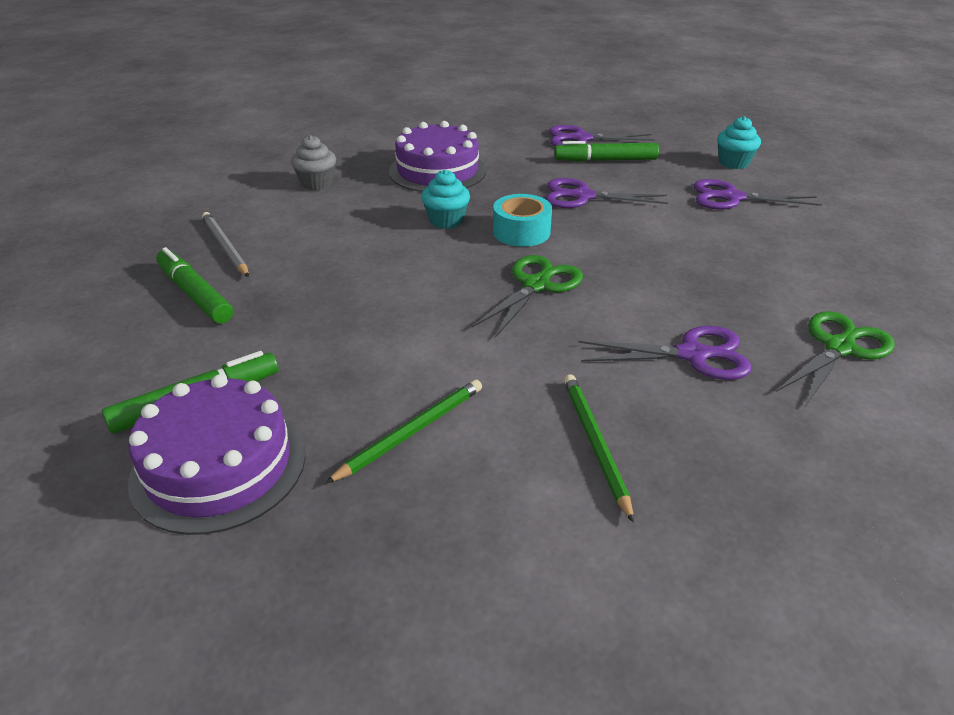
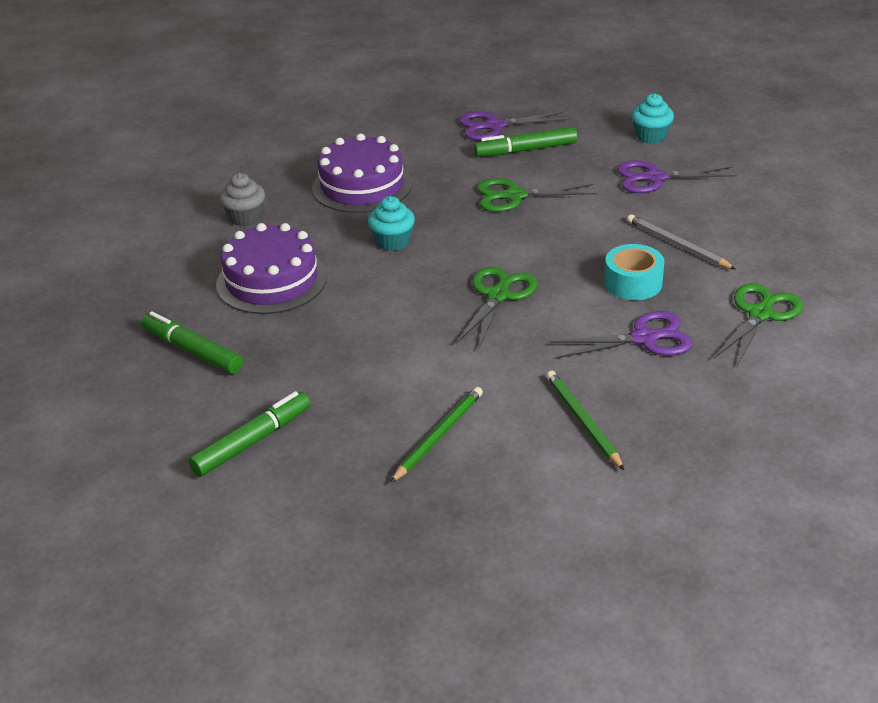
camera: 10 degrees left, 0 degrees up
purple cake [128,374,306,535] -> purple cake moved to [216,223,327,314]
grey pencil [202,212,249,277] -> grey pencil moved to [627,214,735,269]
turquoise tape [493,194,552,247] -> turquoise tape moved to [604,244,665,300]
purple scissors [545,178,668,208] -> green scissors [477,178,597,212]

